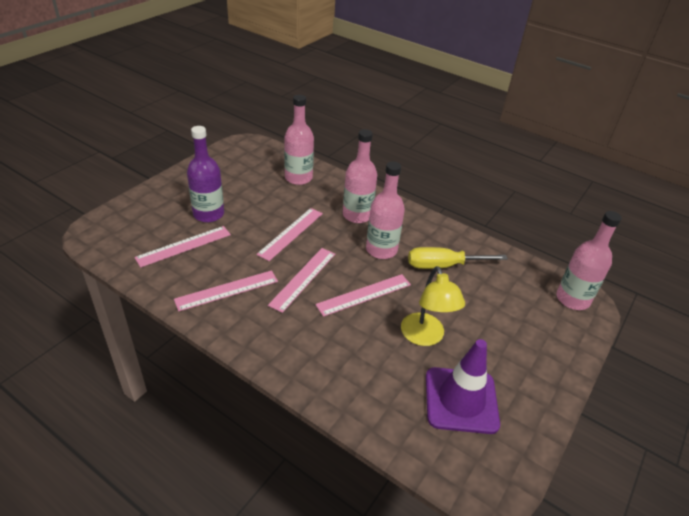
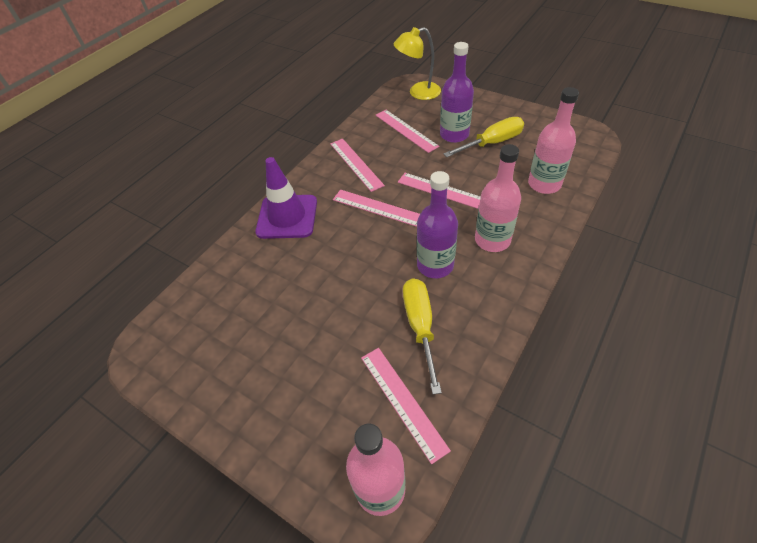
camera: 95 degrees right, 10 degrees up
pink ruler [315,274,411,317] -> pink ruler moved to [361,348,451,464]
pink bottle [366,162,405,259] -> purple bottle [417,171,458,278]
yellow lamp [401,266,465,346] -> yellow lamp moved to [394,27,441,100]
purple traffic cone [426,339,500,434] -> purple traffic cone moved to [255,157,317,239]
none -> yellow screwdriver [443,117,524,157]

